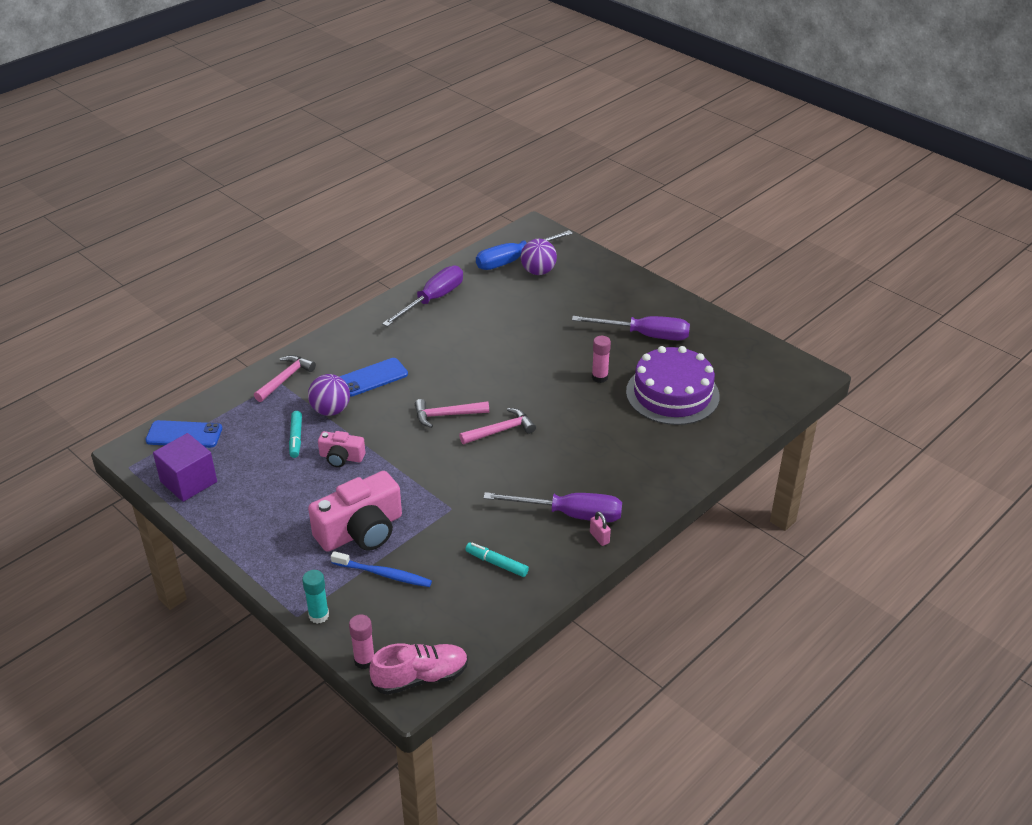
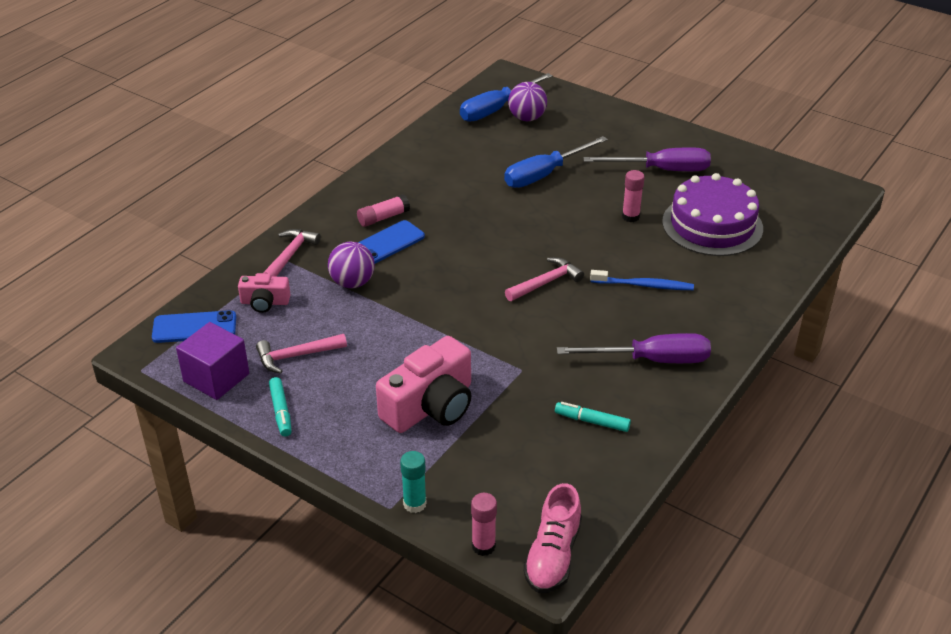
camera: 10 degrees left, 0 degrees up
turquoise marker [289,411,302,458] -> turquoise marker moved to [269,377,292,437]
pink camera [318,431,365,467] -> pink camera moved to [238,273,291,313]
blue toothbrush [331,551,432,587] -> blue toothbrush moved to [590,270,694,290]
pink shoe [369,643,468,695] -> pink shoe turned 135 degrees clockwise [523,483,582,593]
purple screwdriver [382,266,463,327] -> none
pink hammer [415,399,489,428] -> pink hammer moved to [256,334,347,373]
pink padlock [590,512,611,546] -> none
none -> pink glue stick [357,194,410,227]
none -> blue screwdriver [504,136,608,188]

